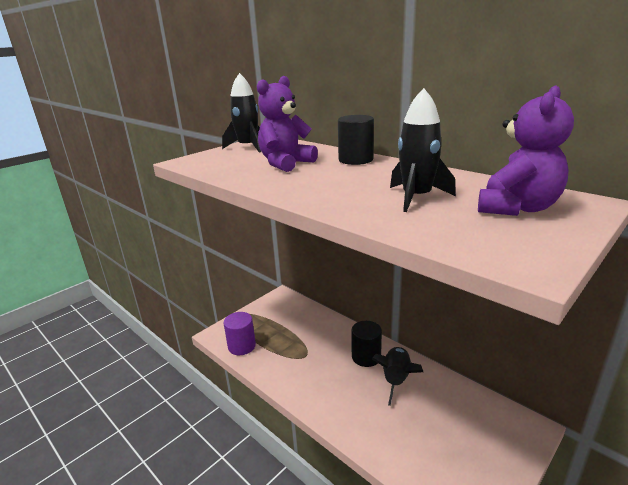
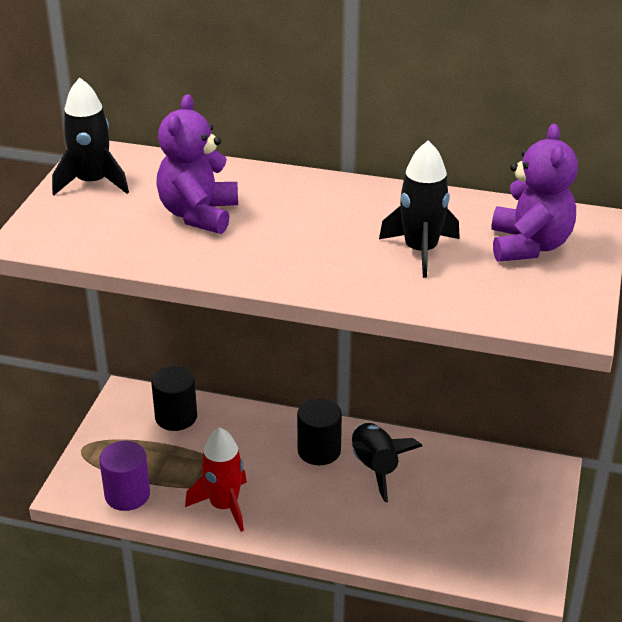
camera: 30 degrees left, 10 degrees up
black cylinder [338,115,374,165] -> black cylinder moved to [151,366,197,431]
none -> red rocket [185,427,247,532]

